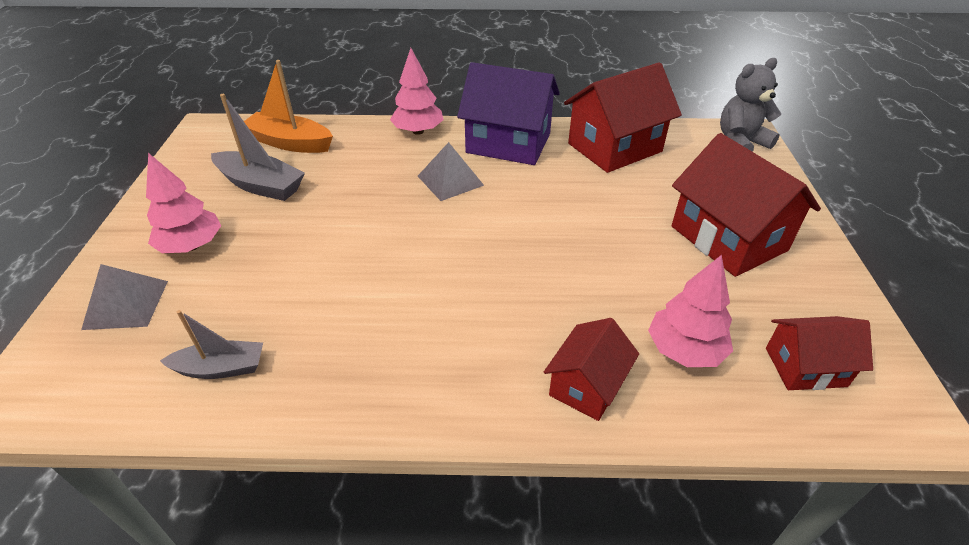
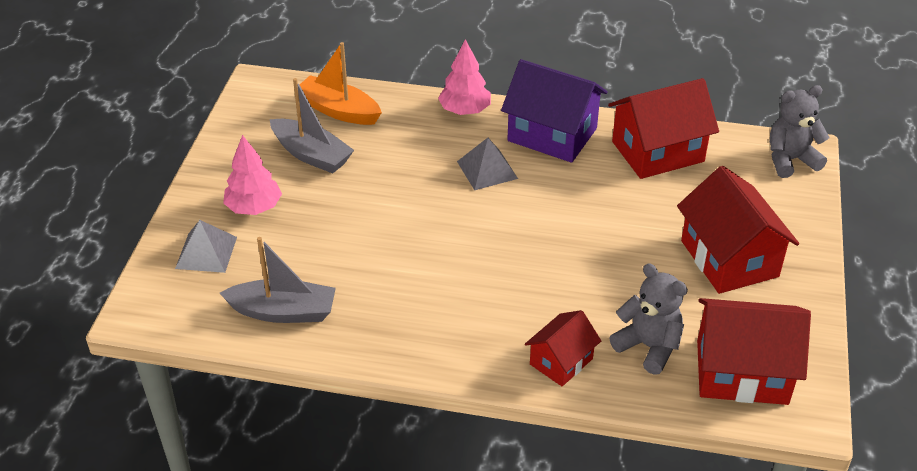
camera: 10 degrees right, 0 degrees up
grey boat [160,310,263,379] -> grey boat [220,237,336,323], size x1.53
pink tree [648,255,733,367] -> grey teddy bear [609,263,688,375]
red house [766,316,873,390] -> red house [697,298,811,405], size x1.75

